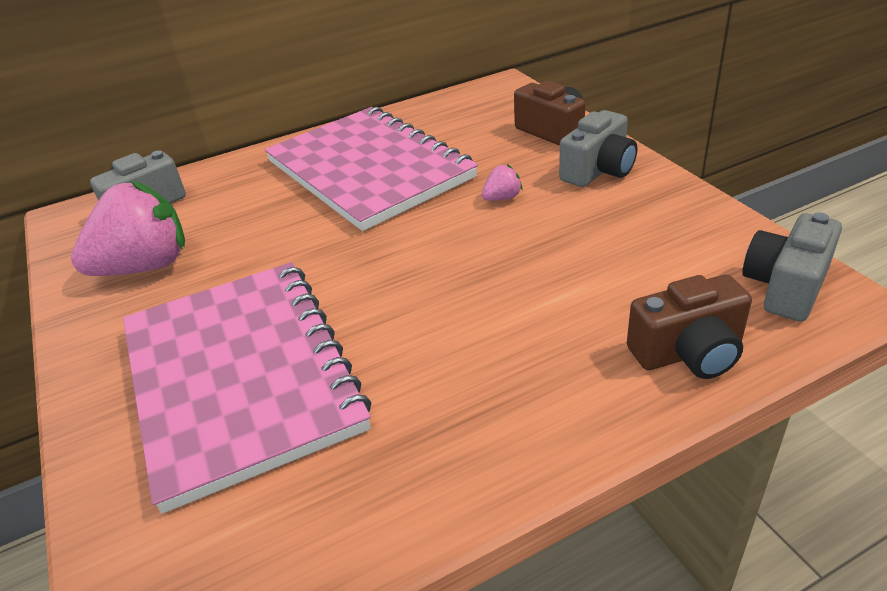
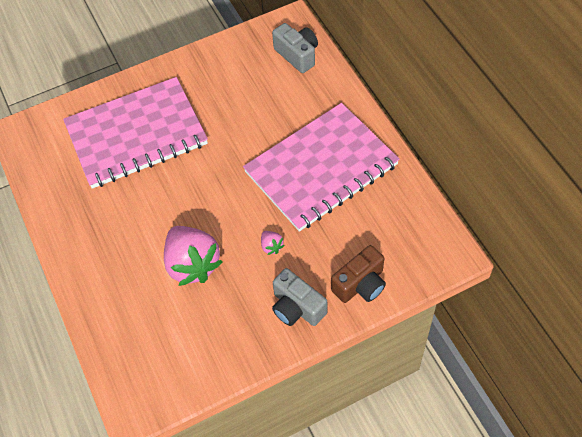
camera: 90 degrees right, 20 degrees up
pink strawberry [71,181,185,276] -> pink strawberry moved to [164,226,223,286]
brown camera [627,274,752,379] -> none
grey camera [742,212,842,322] -> none

